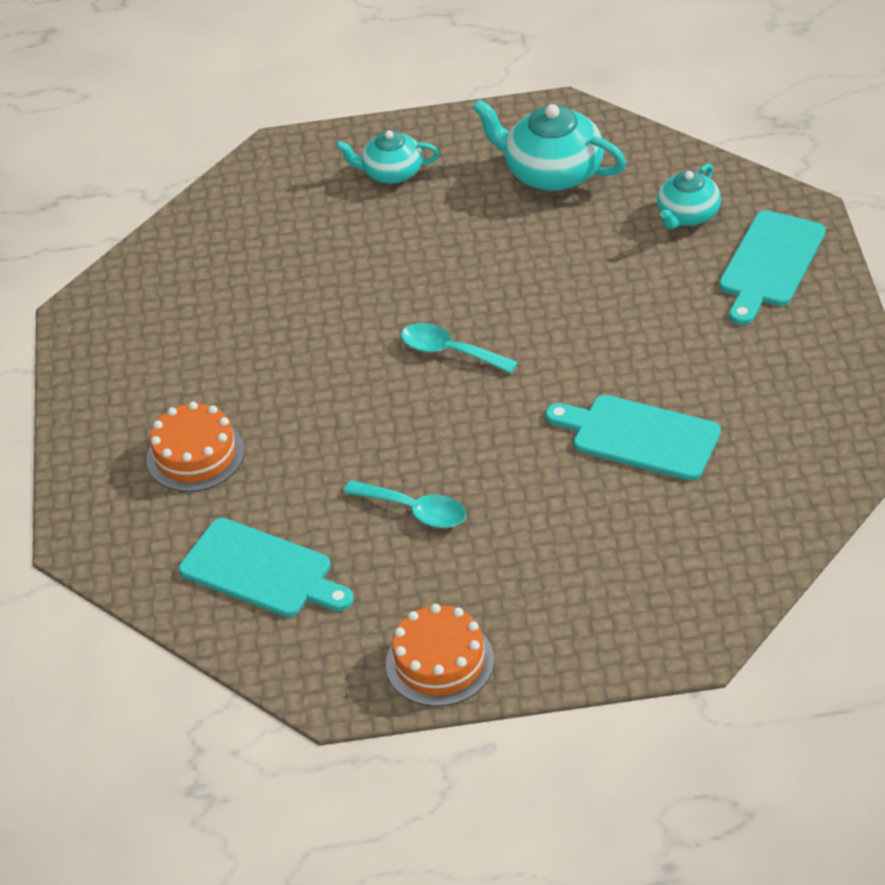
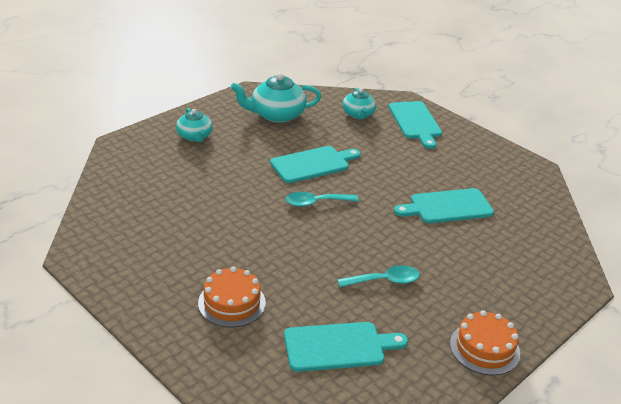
camera: 45 degrees left, 10 degrees down
turquoise teapot [336,130,440,183] -> turquoise teapot turned 75 degrees counterclockwise [176,108,213,142]
none -> turquoise cutting board [270,146,361,183]

